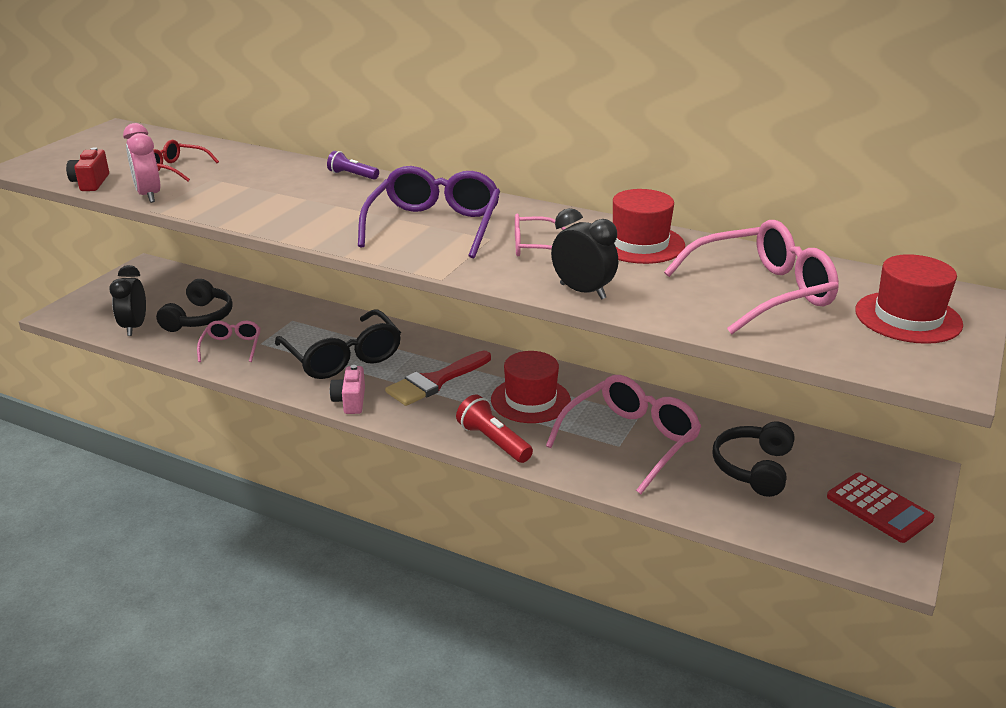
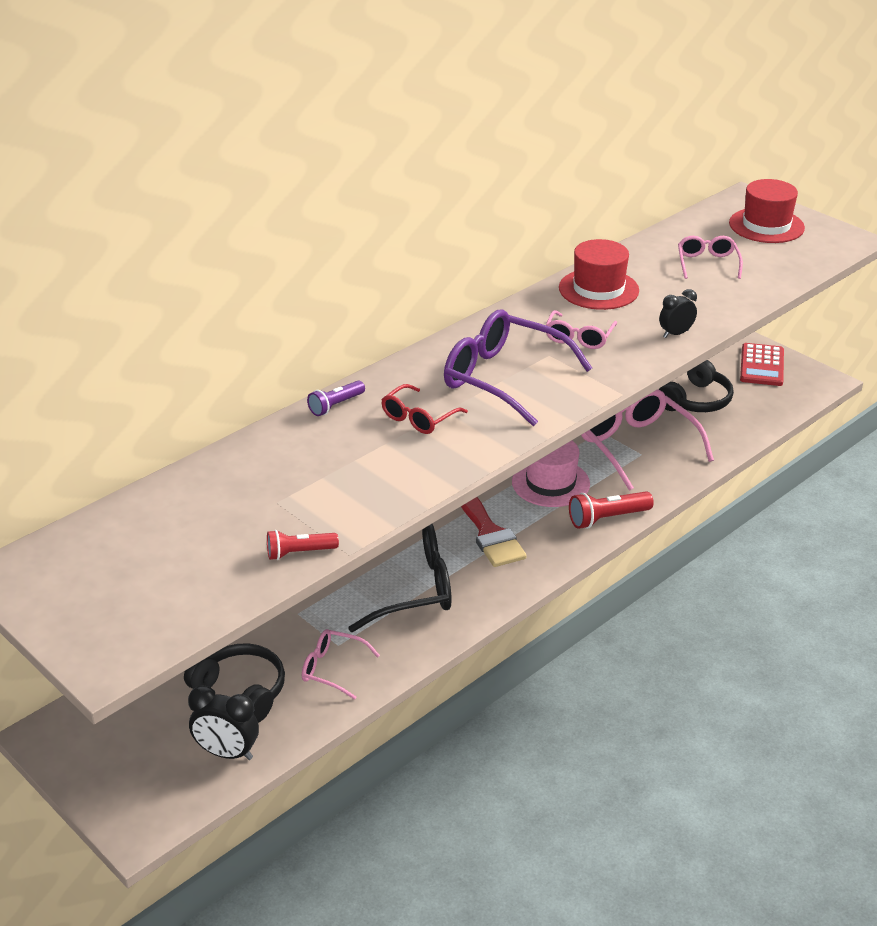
camera: 70 degrees left, 5 degrees up
red camera [66,147,109,191] -> none
pink clock [123,123,160,203] -> red flashlight [267,530,339,560]
red glasses [153,140,219,181] -> red glasses moved to [381,384,468,434]
pink camera [330,365,365,414] -> none
red hat [491,351,571,423] -> pink hat [512,441,590,507]
black clock [551,208,618,300] -> black clock [659,289,697,338], size x0.66
pink glasses [664,220,839,334] -> pink glasses [678,236,743,279], size x0.53
black headphones [713,421,795,497] -> black headphones turned 90 degrees counterclockwise [659,360,734,412]
red calculator [827,473,934,543] -> red calculator turned 120 degrees clockwise [740,343,784,386]

